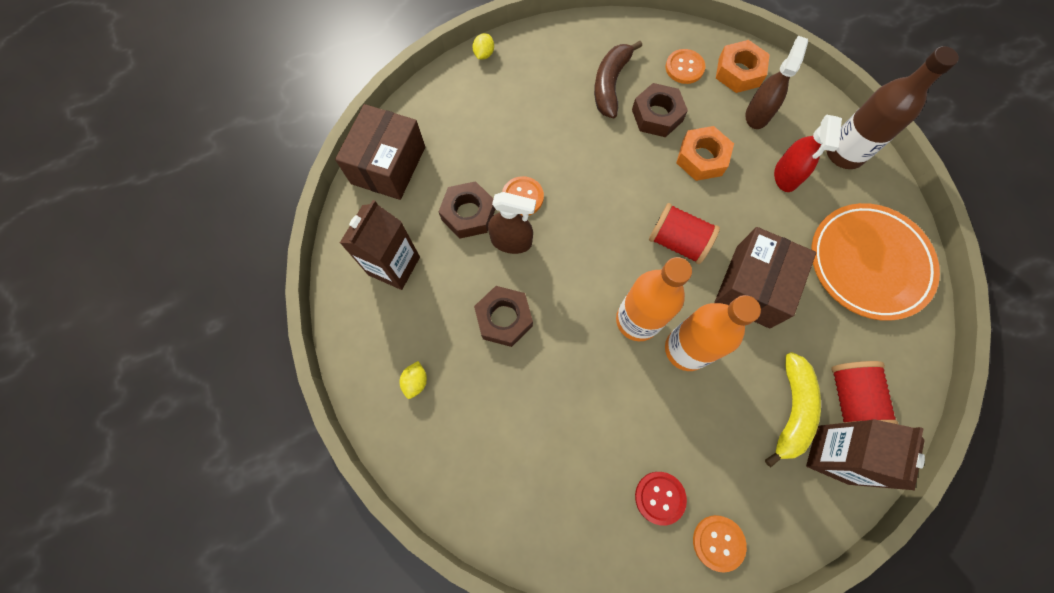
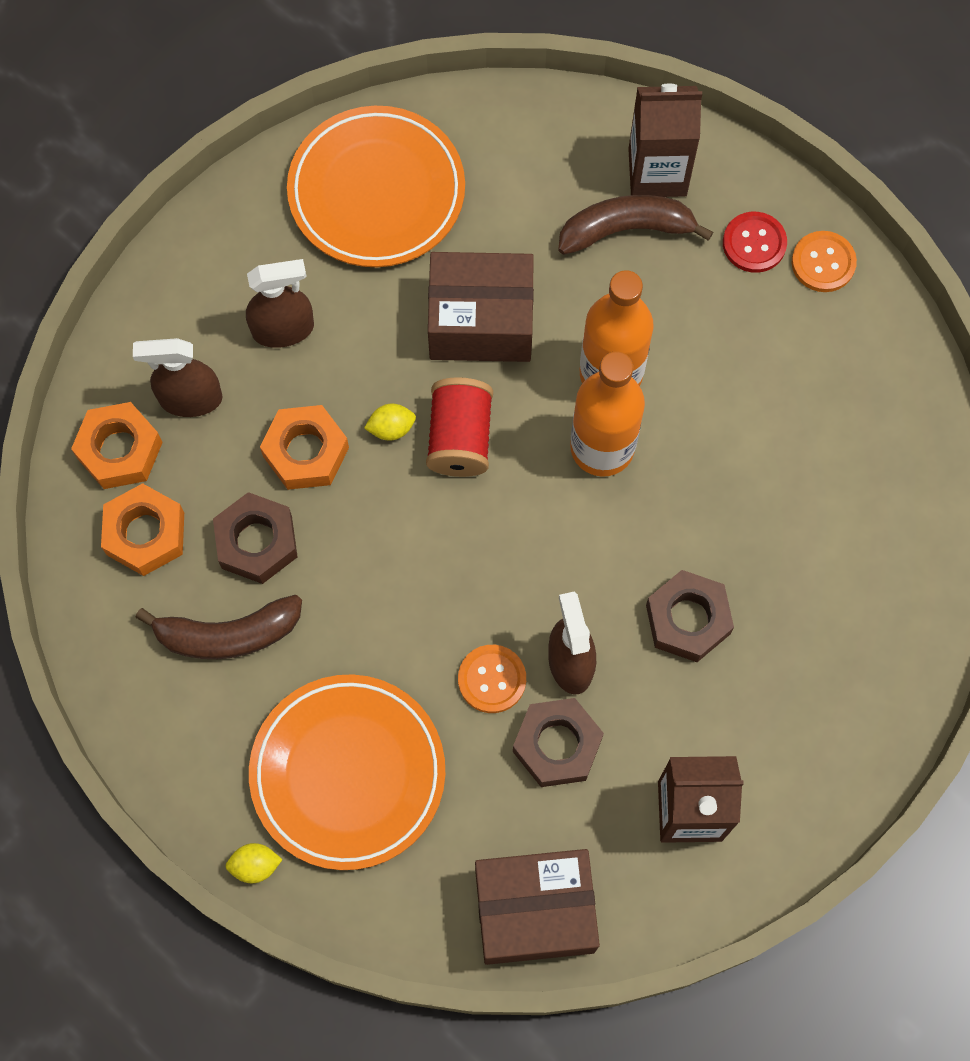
camera: 115 degrees left, 0 degrees up
yellow lemon [399,361,427,399] -> yellow lemon moved to [364,404,416,441]
red button [635,472,687,526] -> red button moved to [723,212,787,273]
orange button [666,49,705,84] -> orange nut [101,483,184,576]
yellow banana [765,352,821,467] -> brown banana [558,195,713,255]
red spray bottle [774,115,842,192] -> brown spray bottle [246,259,314,348]
brown bottle [826,46,959,169] -> none
red spool [831,361,898,424] -> none
none -> orange plate [249,674,445,870]

